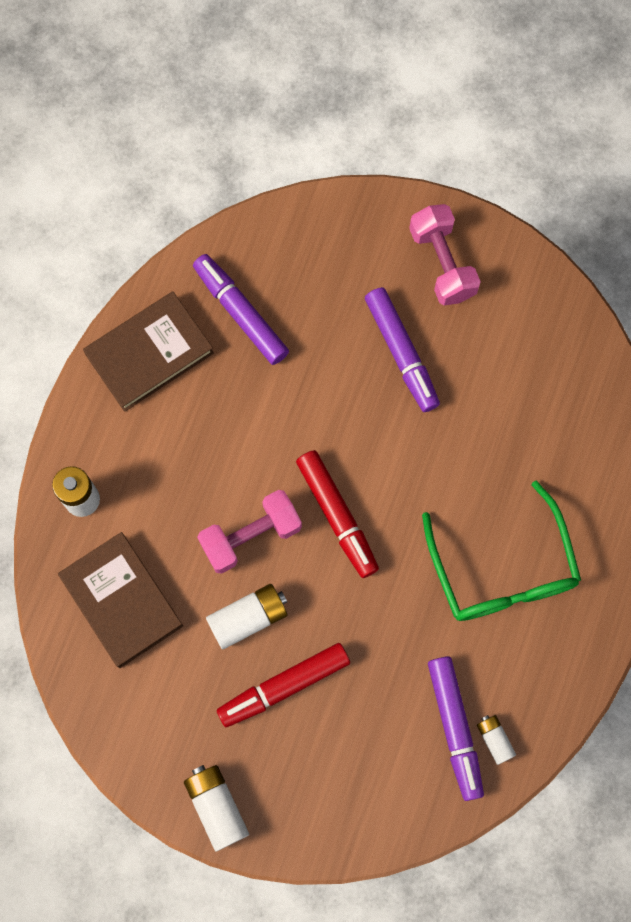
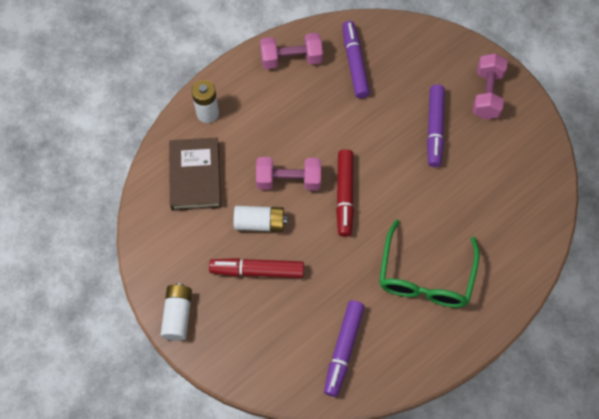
camera: 30 degrees right, 10 degrees down
brown book [83,292,214,412] -> pink dumbbell [260,33,323,69]
white battery [477,715,516,765] -> none

